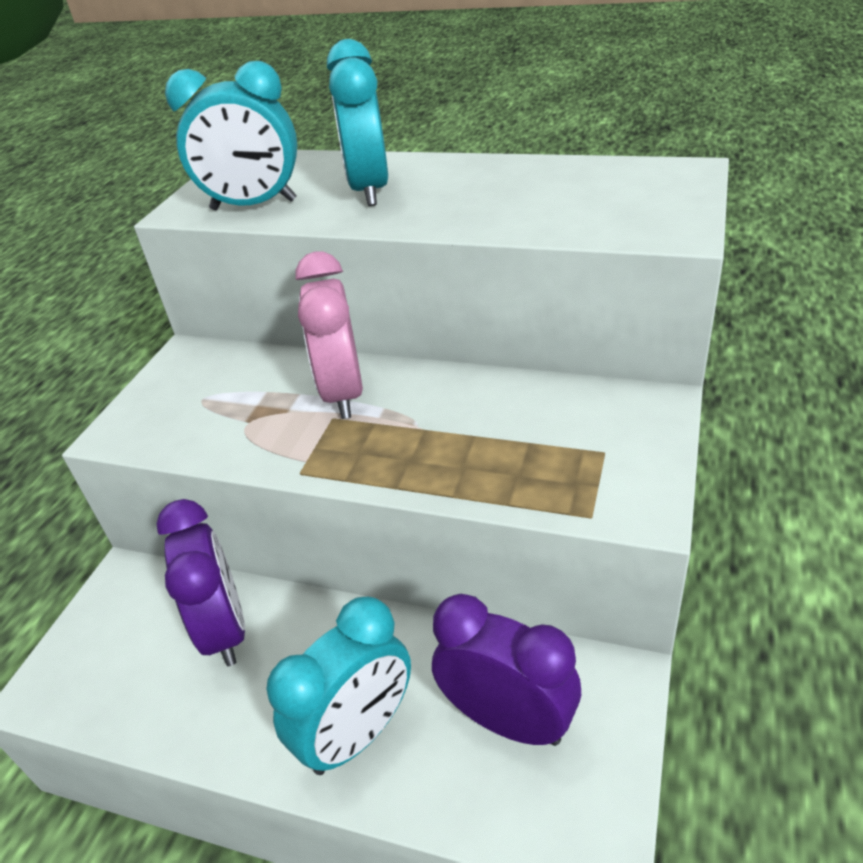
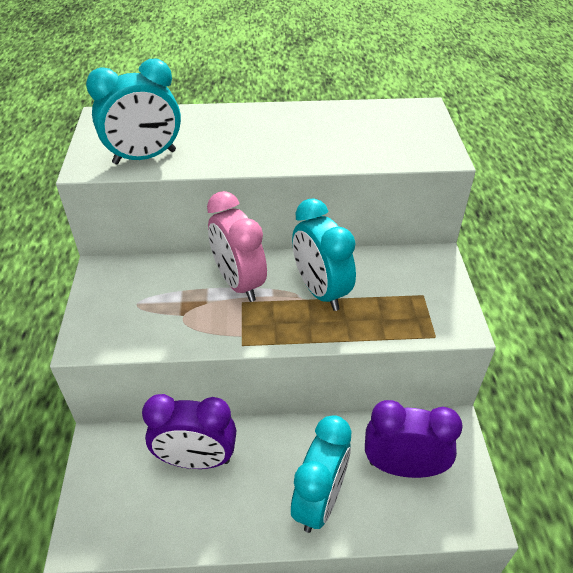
camera: 25 degrees left, 5 degrees up
purple clock [156,499,245,666] -> purple clock turned 135 degrees clockwise [142,394,236,469]
turquoise clock [327,39,388,206] -> turquoise clock moved to [292,198,356,311]

